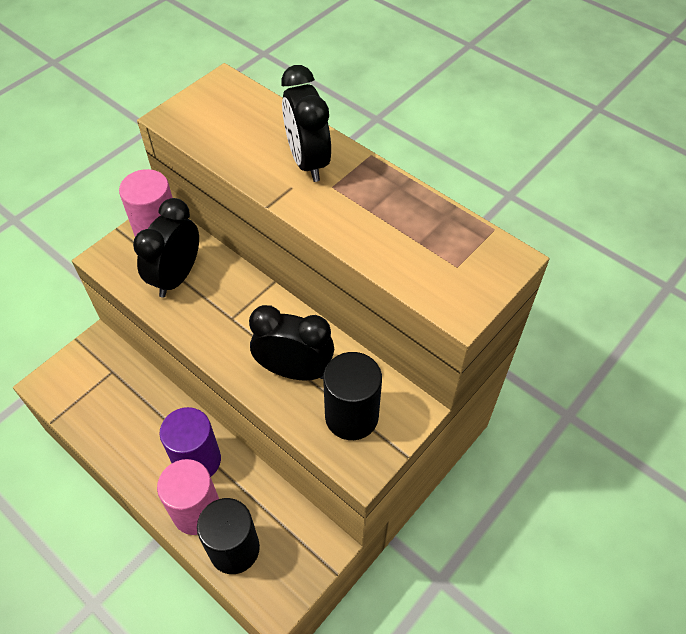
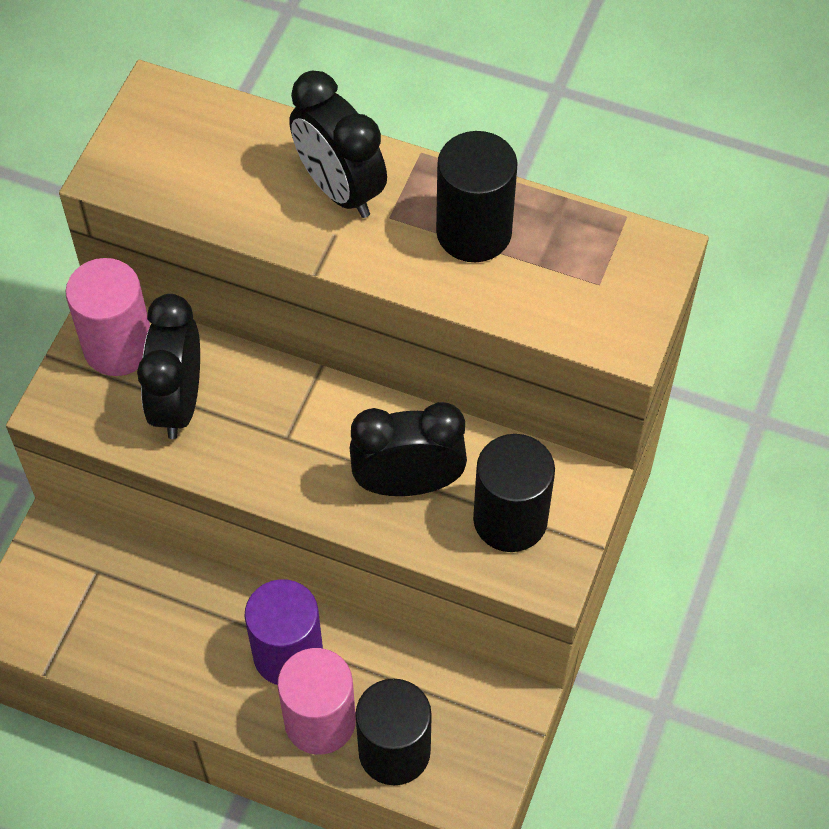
camera: 20 degrees left, 5 degrees up
none -> black cylinder [436,131,518,262]

